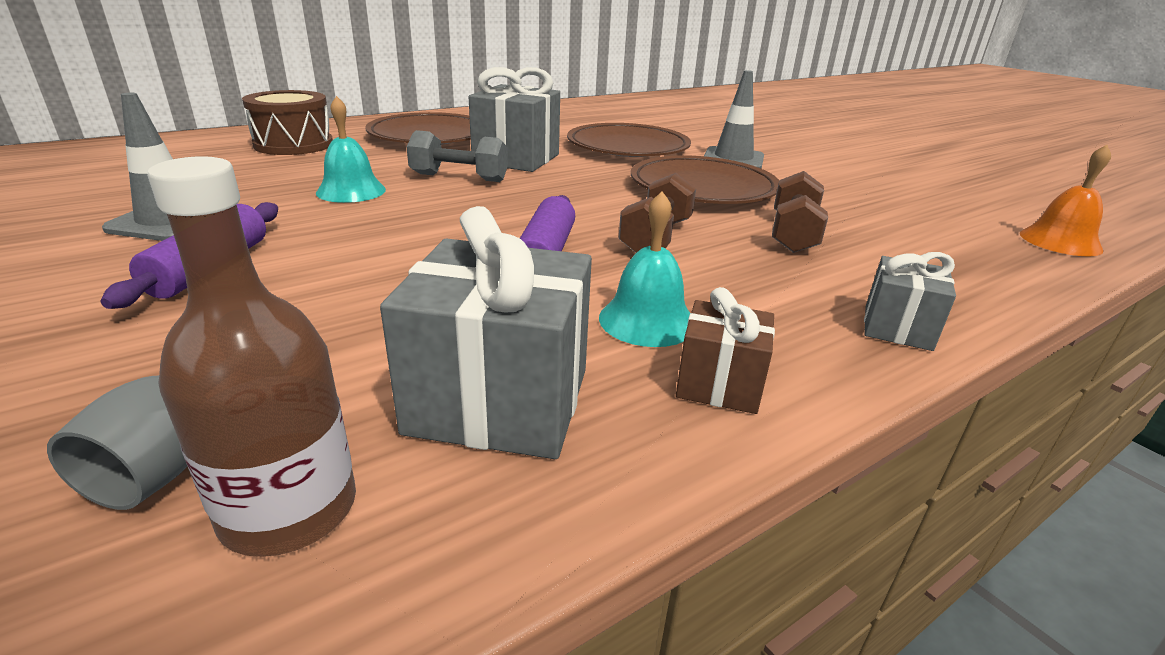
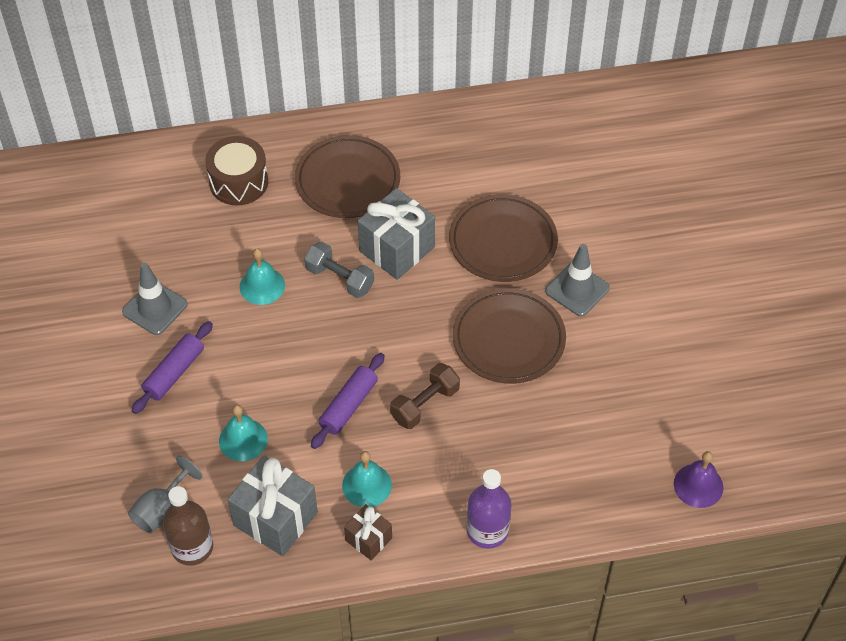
camera: 25 degrees right, 25 degrees up
brown dumbbell [772,171,828,253] -> none
grey gift [864,252,956,351] -> purple bottle [467,469,511,549]
orange bell [1020,145,1111,257] -> purple bell [674,451,723,508]
none -> turquoise bell [219,405,268,461]

